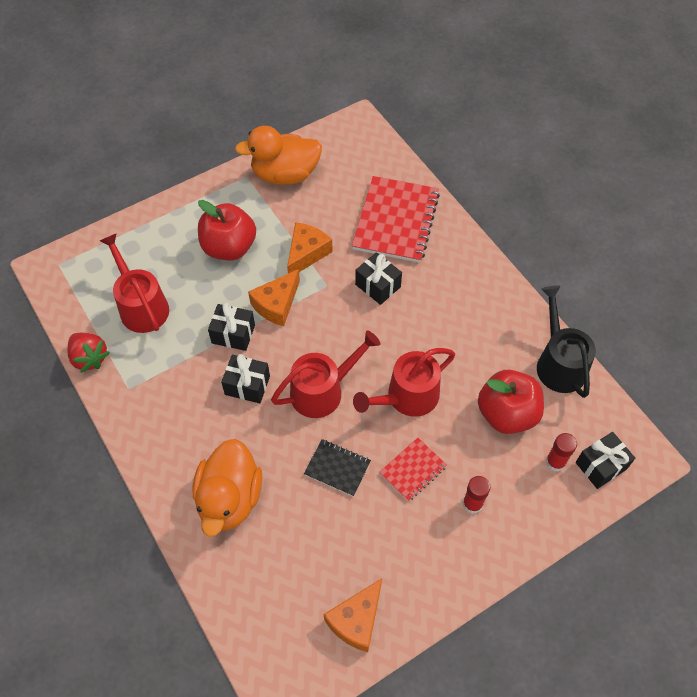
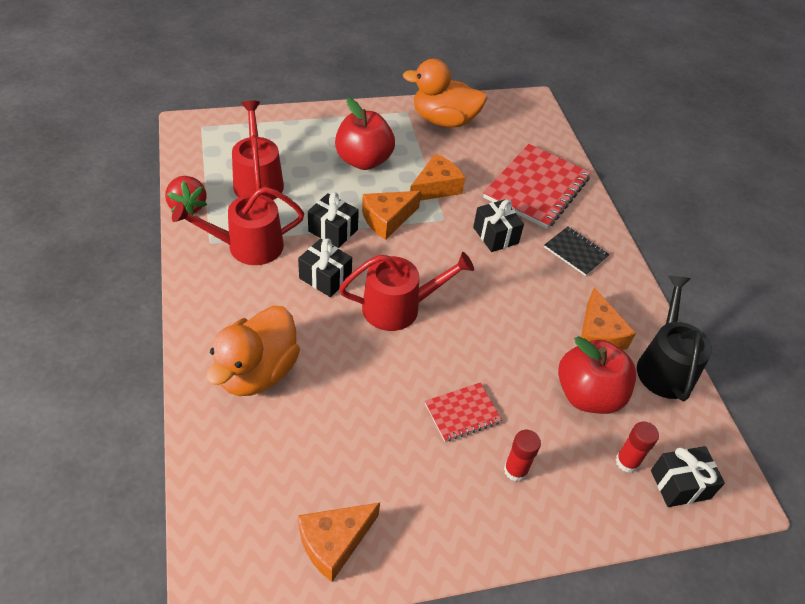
camera: 15 degrees right, 10 degrees down
black notebook [304,439,371,497] -> black notebook moved to [544,227,610,276]
red watering can [353,348,455,417] -> red watering can moved to [172,187,304,265]
none -> orange cheese [581,287,636,350]

